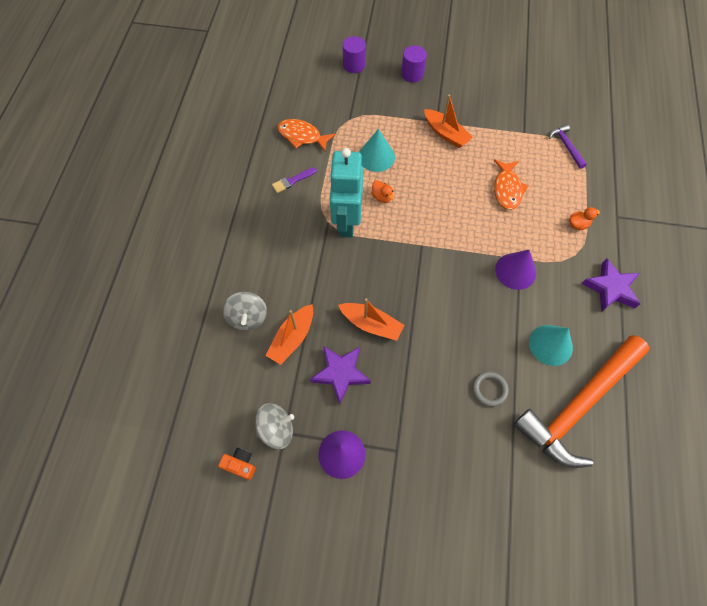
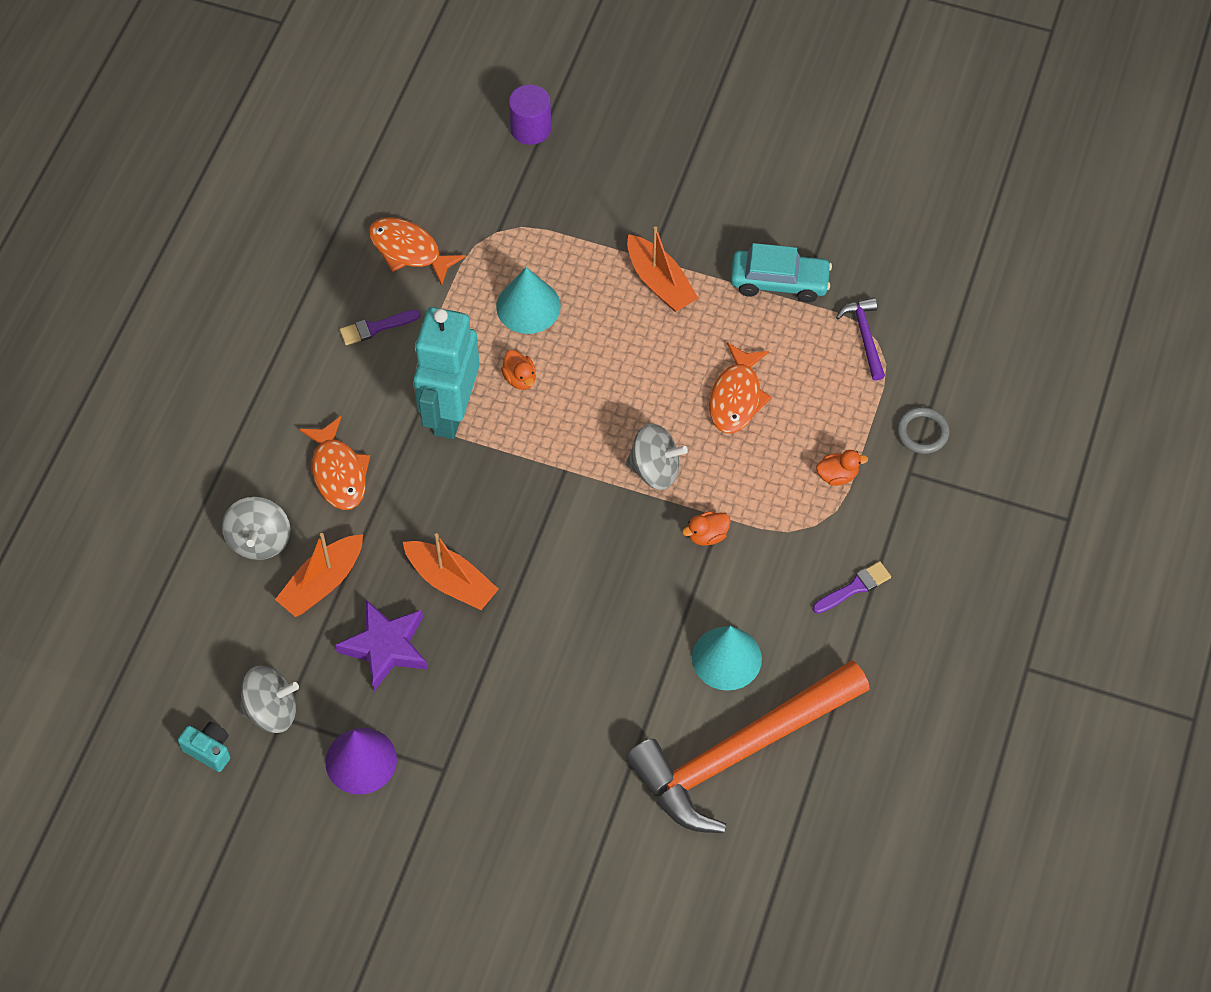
camera: 10 degrees right, 5 degrees down
orange camera [218,448,256,480] -> turquoise camera [178,722,230,772]
purple cylinder [401,45,427,82] -> none
grey ring [473,371,509,407] -> grey ring moved to [897,407,950,454]
purple cone [495,250,536,290] -> orange duck [682,511,731,546]
purple star [581,258,640,312] -> purple brush [813,561,891,614]
none -> orange fish [299,416,370,510]
none -> grey spinning top [626,424,688,490]
none -> turquoise car [730,243,832,302]

